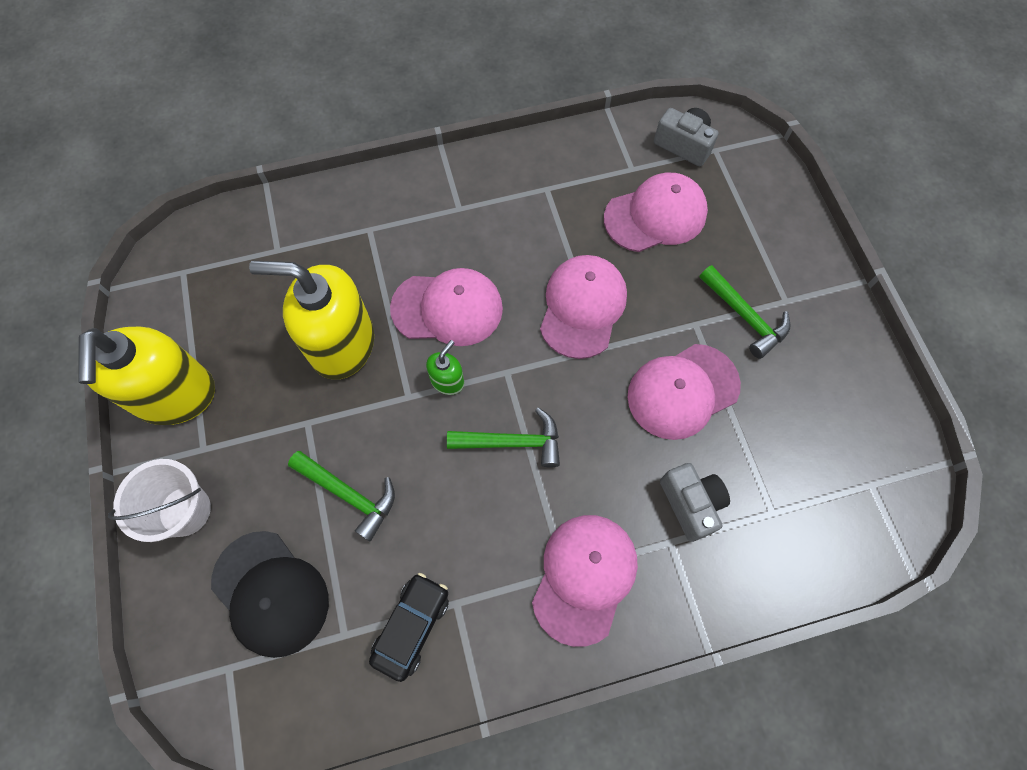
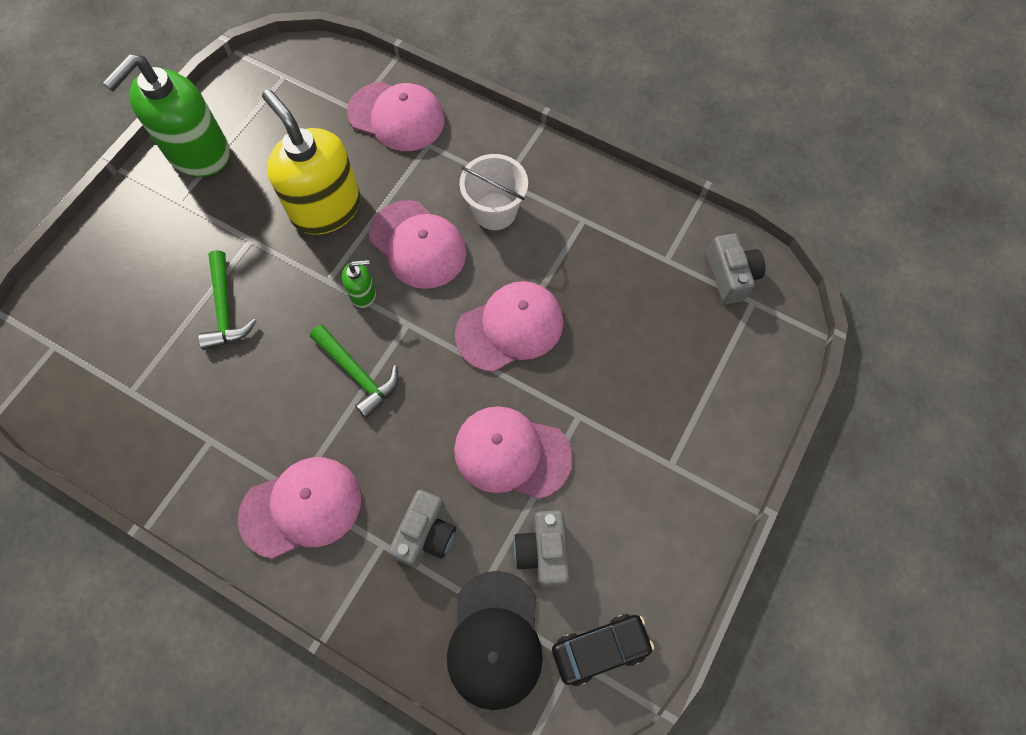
camera: 45 degrees right, 0 degrees up
yellow soap dispenser [79,327,215,425] -> green soap dispenser [102,54,230,177]
white bucket [108,459,211,542] -> white bucket moved to [460,154,528,230]
black cap [211,531,329,658] -> black cap moved to [447,571,543,710]
black car [369,573,449,682] -> black car moved to [552,614,654,686]
pink cap [604,173,708,252] -> pink cap moved to [347,82,445,151]
green hammer [699,265,790,359] -> none
none -> grey camera [514,510,570,587]

